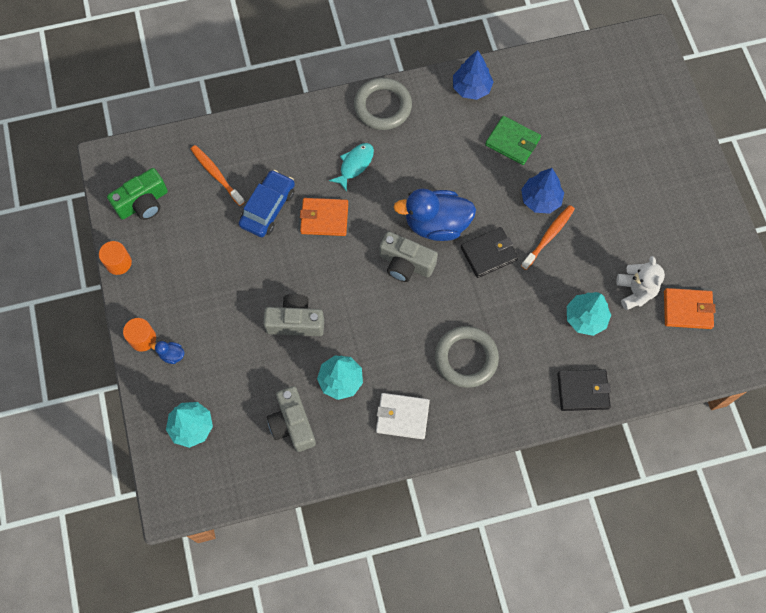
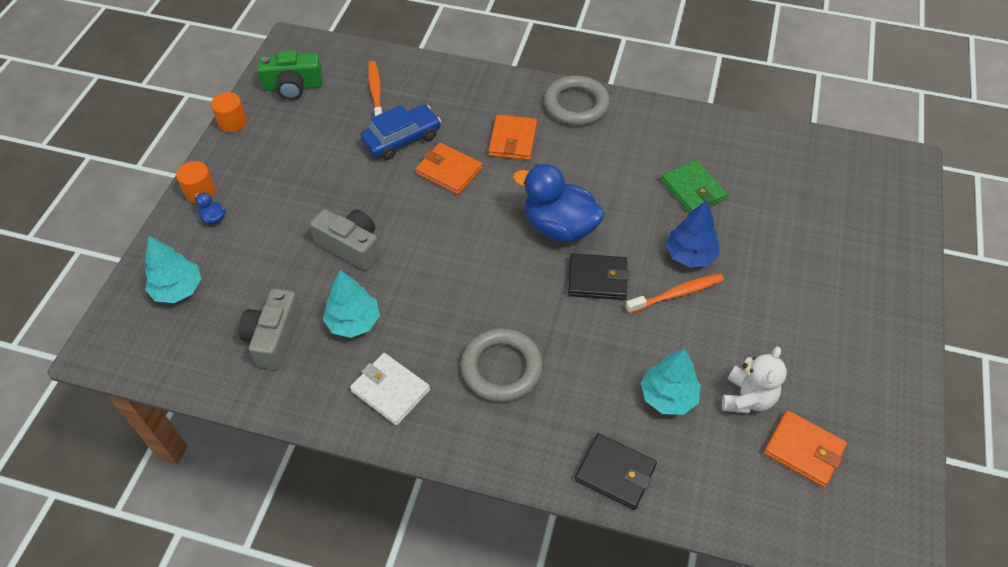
camera: 30 degrees right, 15 degrees down
turquoise fish [329,143,374,192] -> orange wallet [488,115,537,160]
grey camera [379,231,438,282] -> none
blue tree [453,50,494,100] -> none

